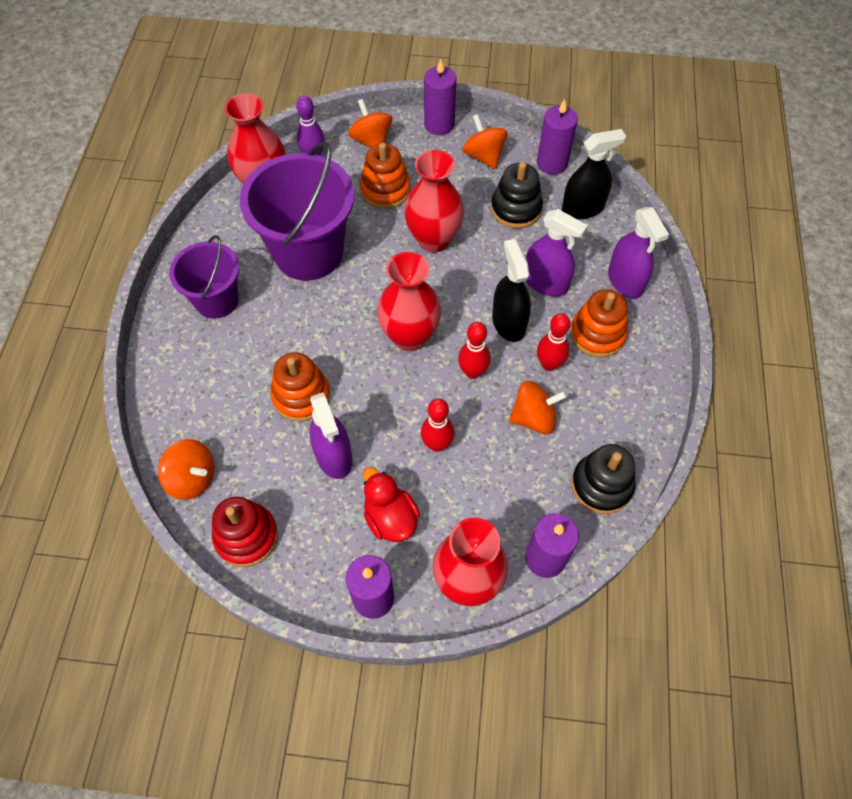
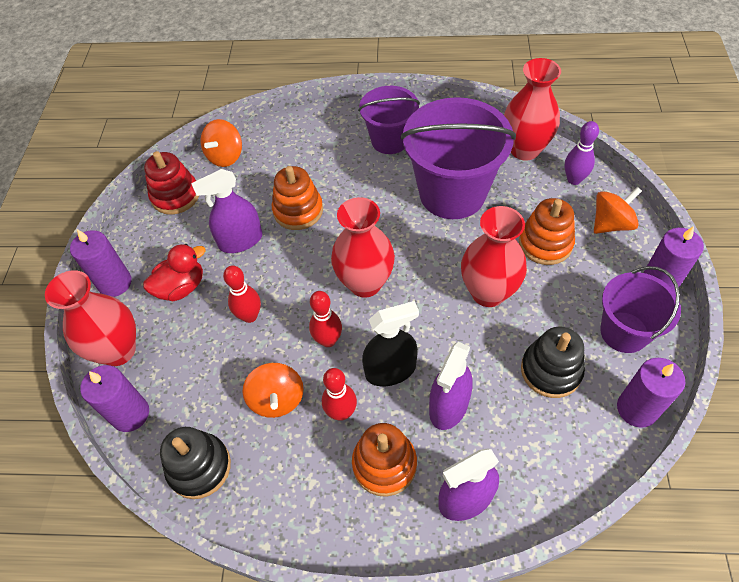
camera: 90 degrees right, 5 degrees down
orange spinning top [462,114,508,169] -> purple bucket [600,266,681,353]
black spray bottle [562,129,626,220] -> none

